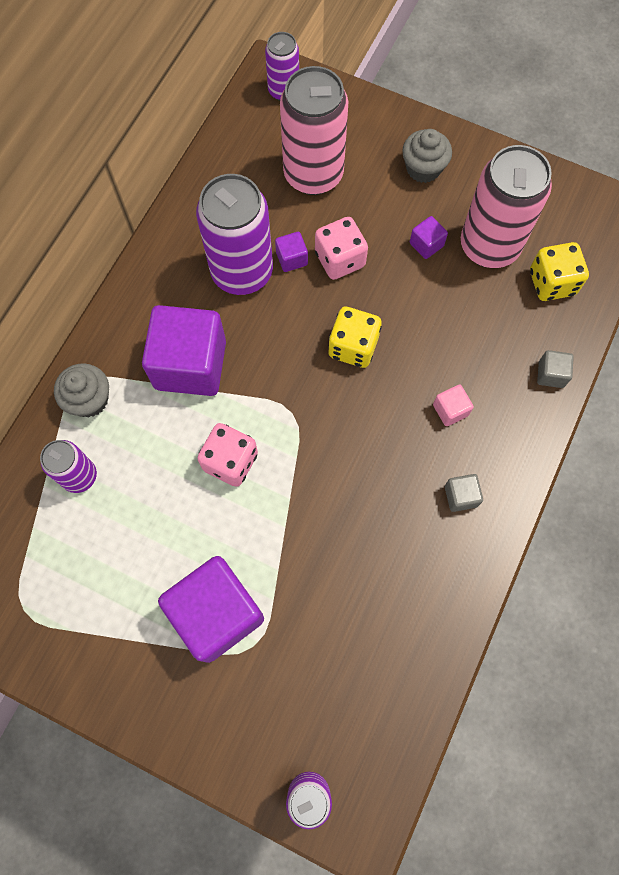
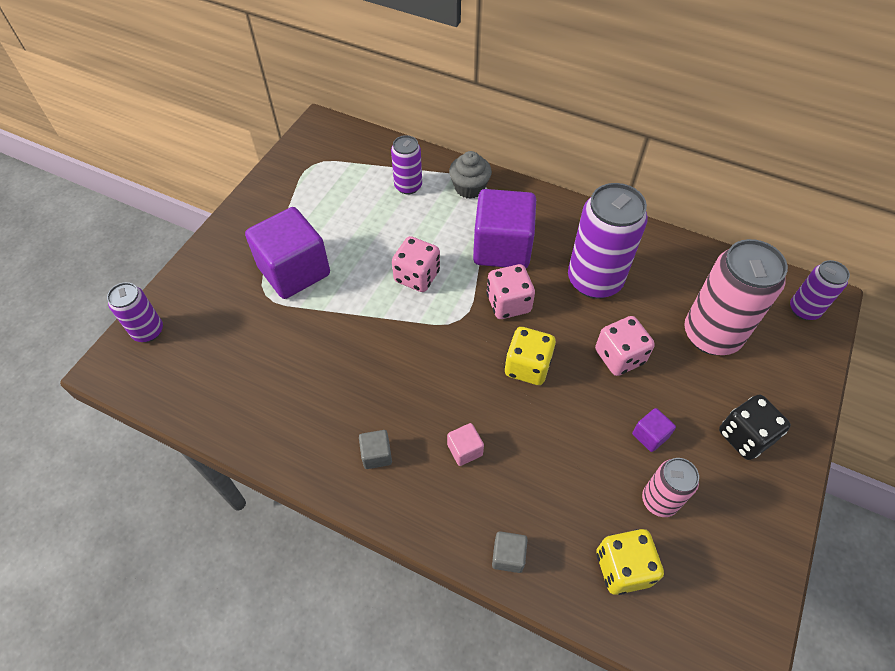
camera: 90 degrees right, 15 degrees down
purple cube [275,232,308,272] -> none
grey cupcake [402,129,452,183] -> black dice [719,394,791,460]
pink can [461,145,552,268] -> pink can [642,458,699,517], size x0.55
none -> pink dice [486,264,535,319]

